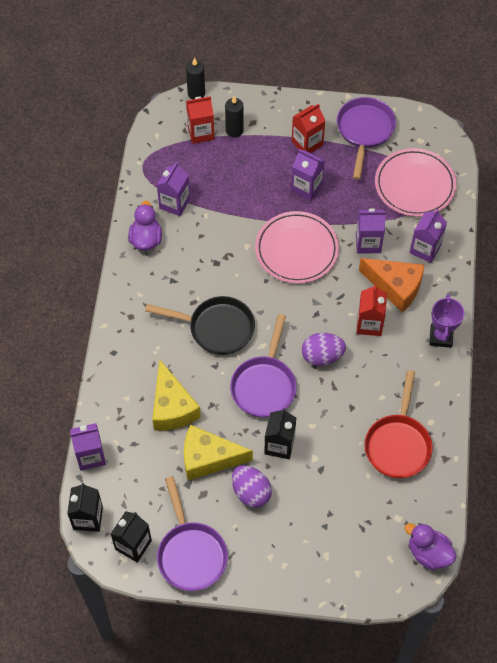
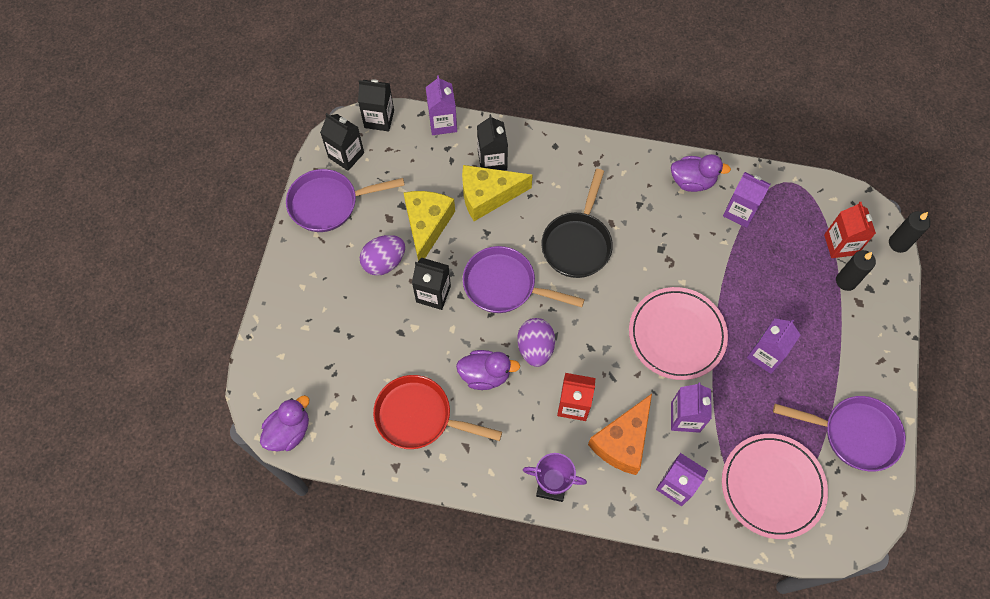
camera: 95 degrees right, 5 degrees up
red carton [292,104,325,153] -> none
none -> purple duck [456,350,520,390]
none -> black carton [477,114,508,171]

